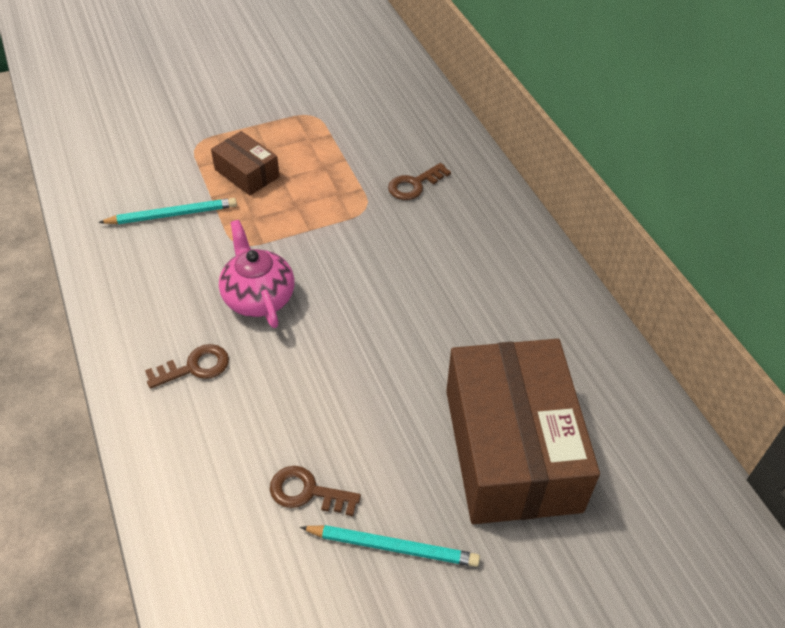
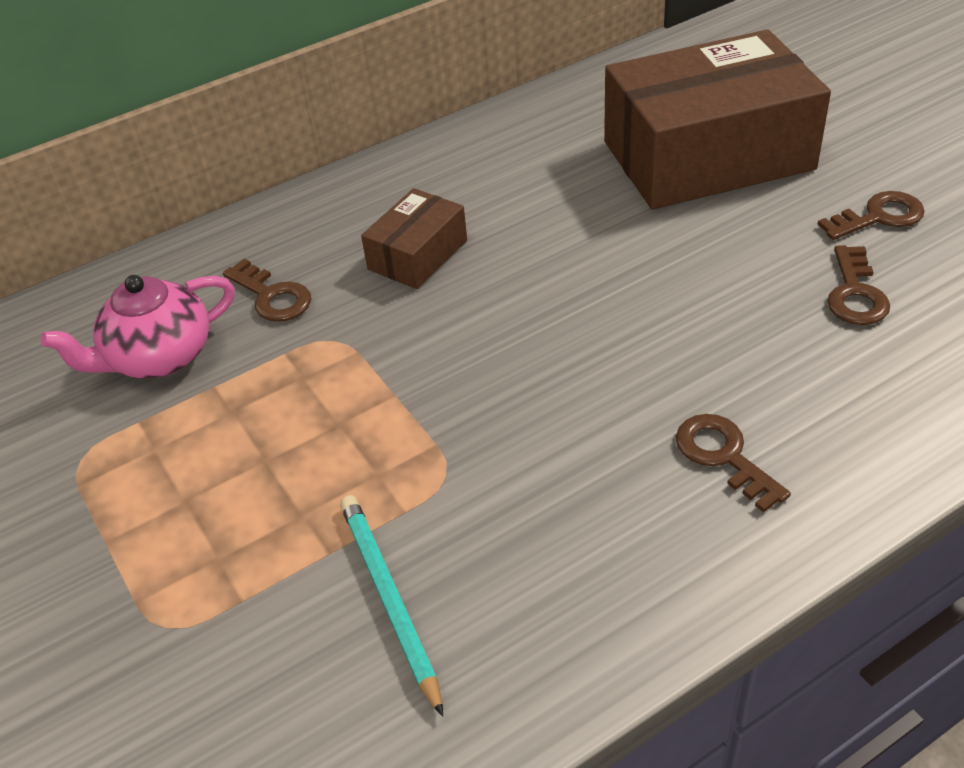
camera: 95 degrees left, 5 degrees down
brown box [211,131,280,196] -> brown box moved to [361,188,467,289]
pink teapot [219,220,294,328] -> pink teapot moved to [41,275,235,379]
turquoise pencil [300,525,480,567] -> brown key [817,191,925,240]

